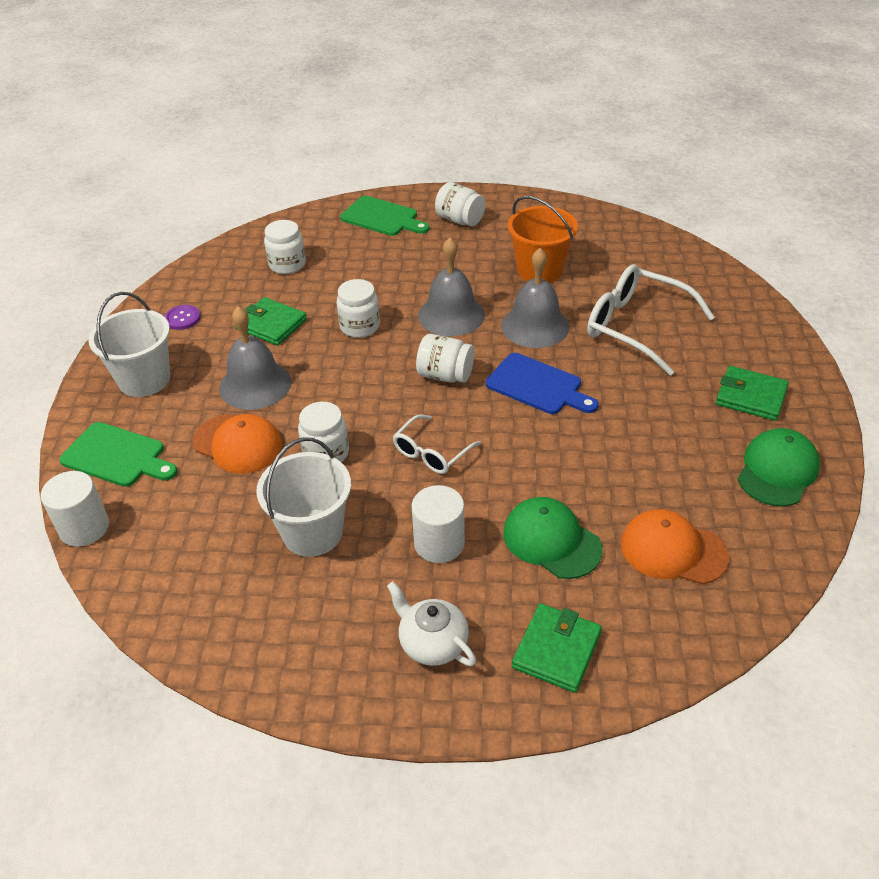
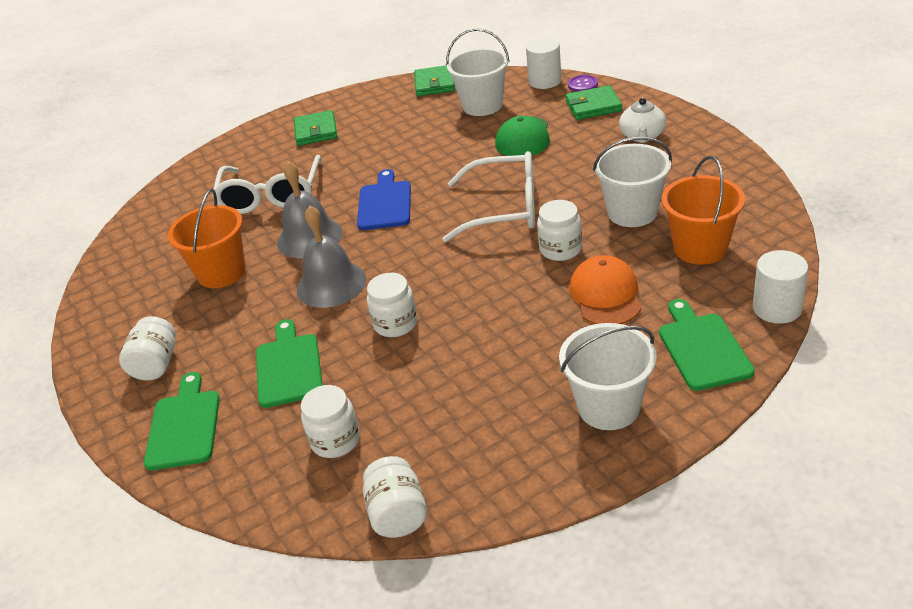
camera: 120 degrees left, 5 degrees down
purple button [164,305,201,330] -> purple button moved to [568,75,598,92]
grey bell [219,306,291,410] -> none
green wallet [235,297,307,345] -> green wallet moved to [414,65,455,96]
white glasses [393,414,481,474] -> white glasses [443,151,535,242], size x1.78
white cylinder [411,485,465,563] -> white cylinder moved to [526,38,562,89]
white jar [416,334,474,383] -> white jar moved to [363,456,427,538]
orange cap [621,509,729,584] -> white bucket [446,28,510,116]
green cap [738,428,820,507] -> none
none -> green cutting board [256,319,323,408]
none -> orange bucket [662,156,745,265]

